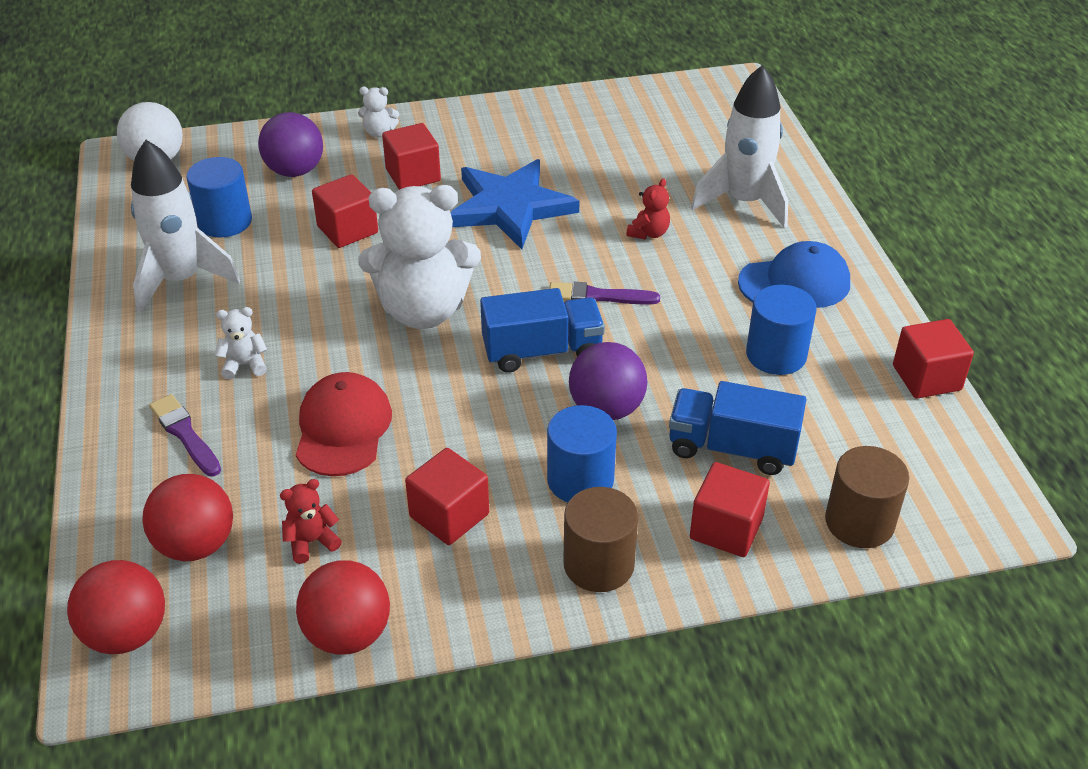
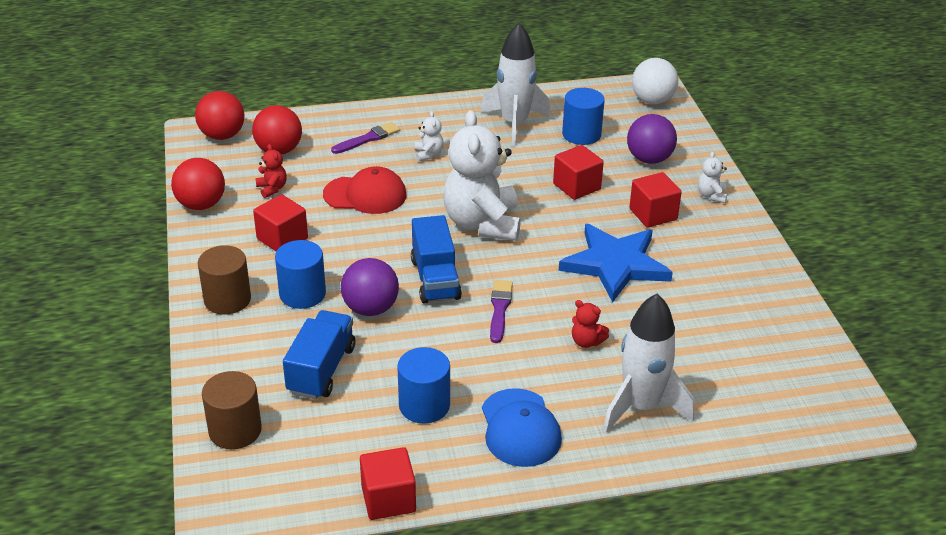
camera: 90 degrees right, 5 degrees down
red cube [690,462,770,557] -> none

